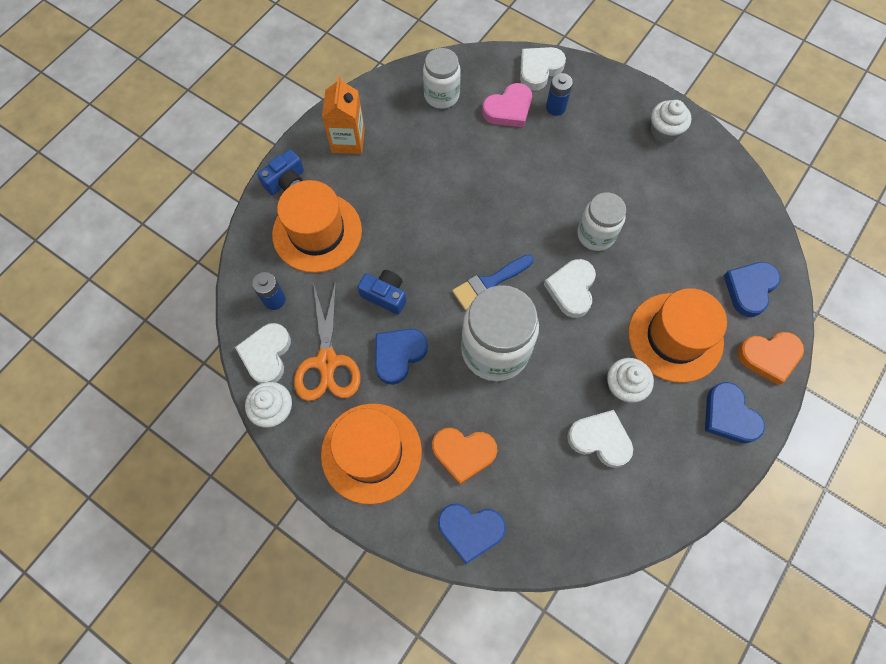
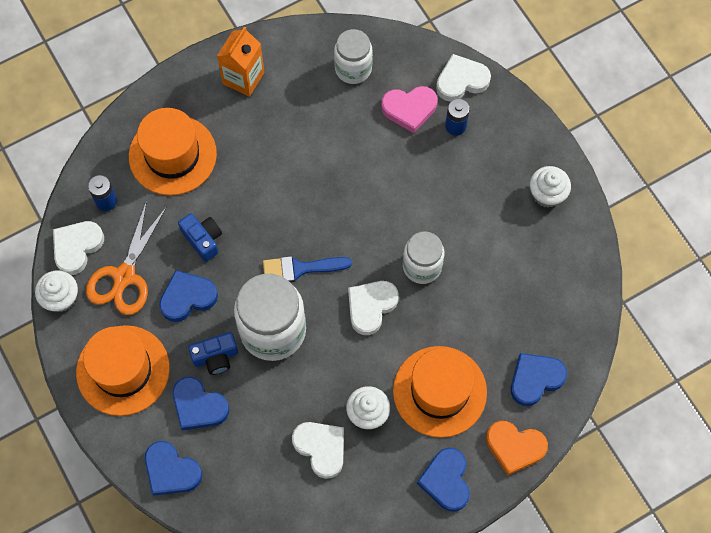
camera: 25 degrees right, 0 degrees up
blue camera [257,149,304,195] -> blue camera moved to [188,332,238,375]
orange heart [432,428,497,485] -> blue heart [173,377,229,430]

